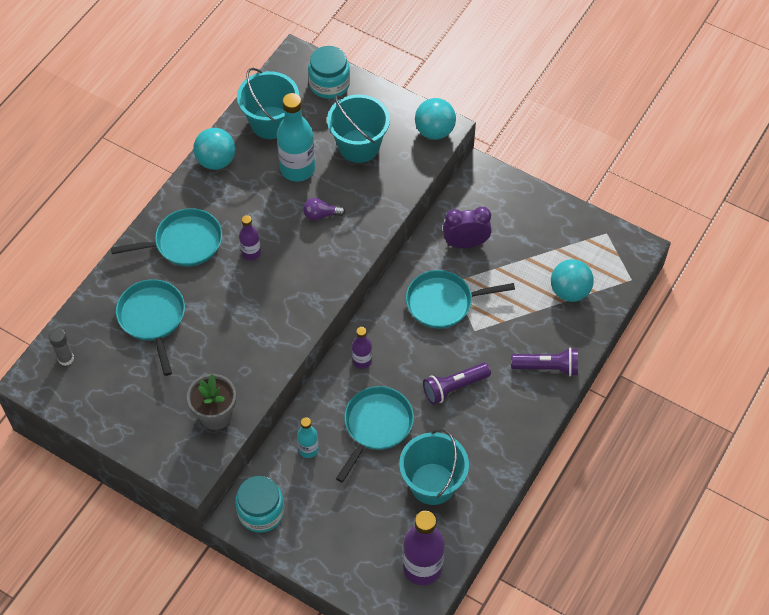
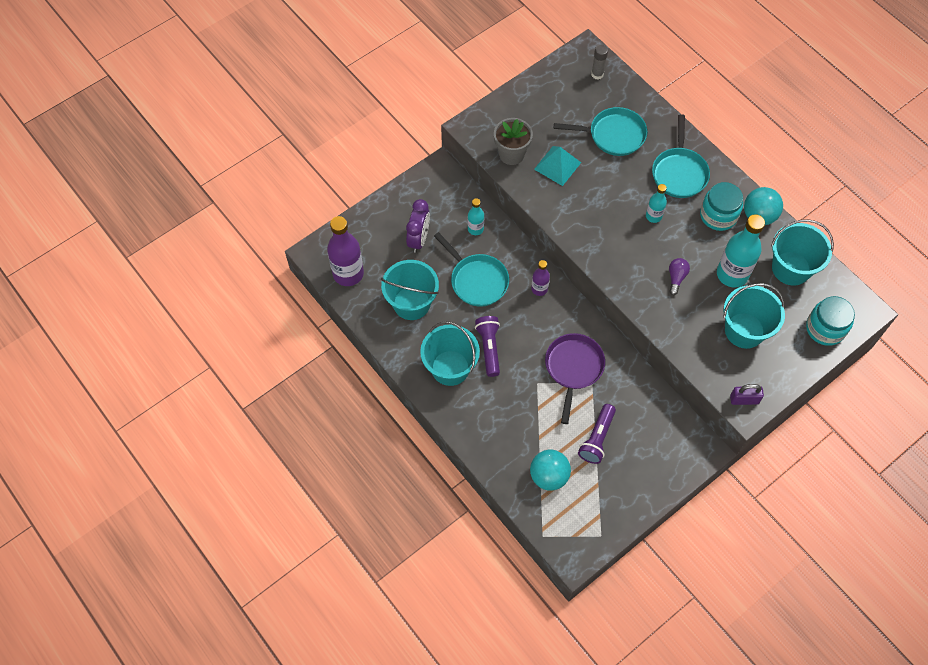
camera: 110 degrees right, 5 degrees up
turquoise jar [235,476,284,533] -> turquoise jar moved to [700,182,743,231]
purple bottle [239,215,261,260] -> turquoise bottle [646,184,667,223]
turquoise pan [406,270,515,329] -> purple pan [545,333,605,424]
turquoise ball [415,98,456,140] -> purple padlock [730,384,764,405]
purple clock [443,207,492,248] -> purple clock moved to [406,199,430,253]
purple flashlight [511,348,578,376] -> purple flashlight moved to [578,404,616,464]
none -> turquoise bucket [420,321,480,386]
none -> turquoise pyramid [534,146,581,186]

